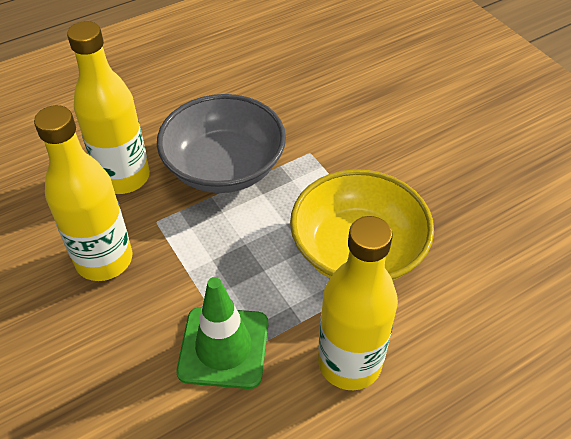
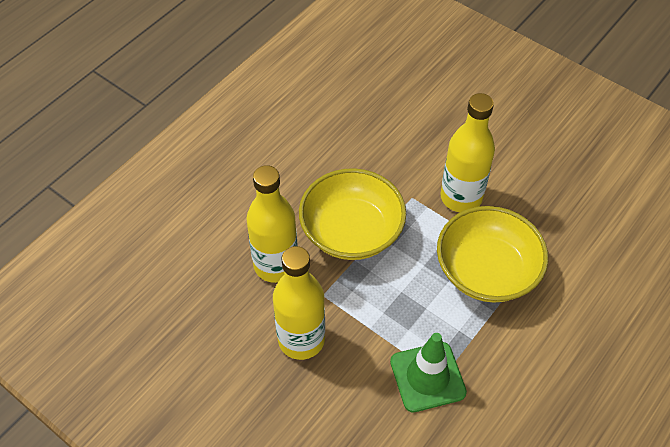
camera: 20 degrees left, 5 degrees up
grey bowl [157,94,286,193] -> yellow bowl [299,168,406,260]
yellow bottle [318,216,398,390] -> yellow bottle moved to [440,93,495,212]

